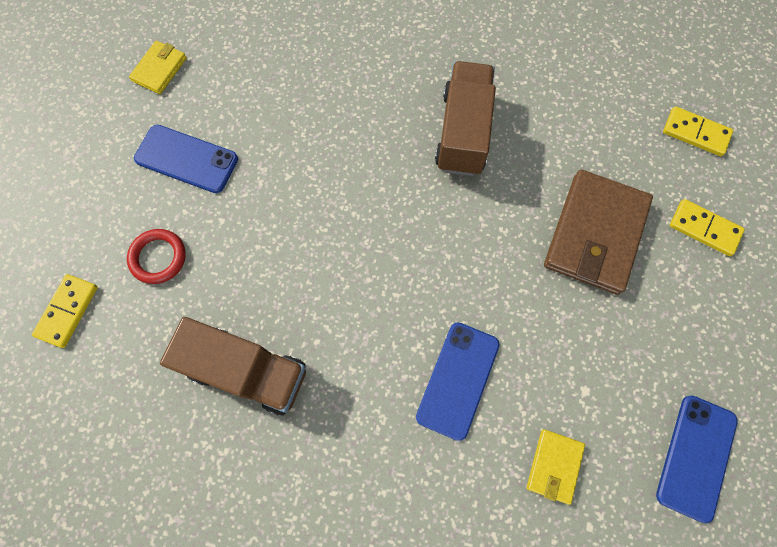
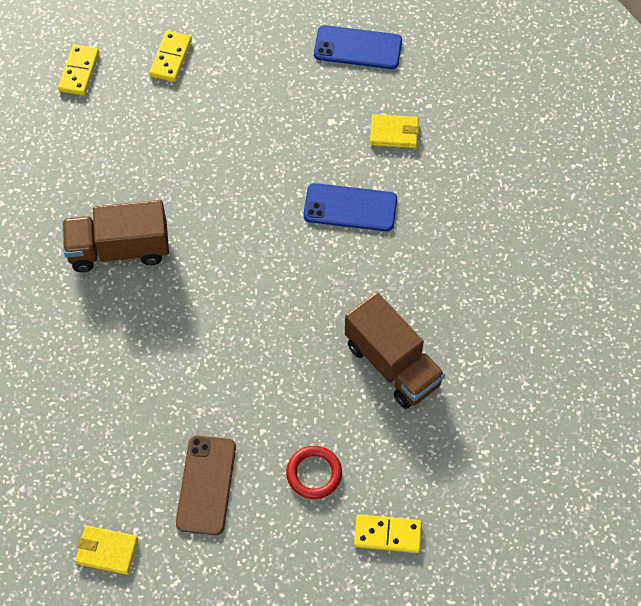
camera: 105 degrees left, 10 degrees down
blue phone [134,125,238,193] -> brown phone [176,435,236,535]
brown truck [160,317,306,415] -> brown truck turned 135 degrees clockwise [345,292,445,409]
brown wallet [544,170,653,295] -> none

